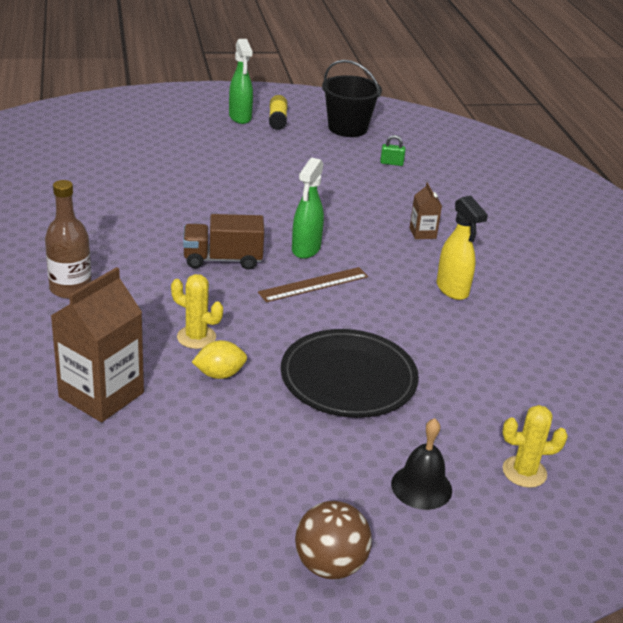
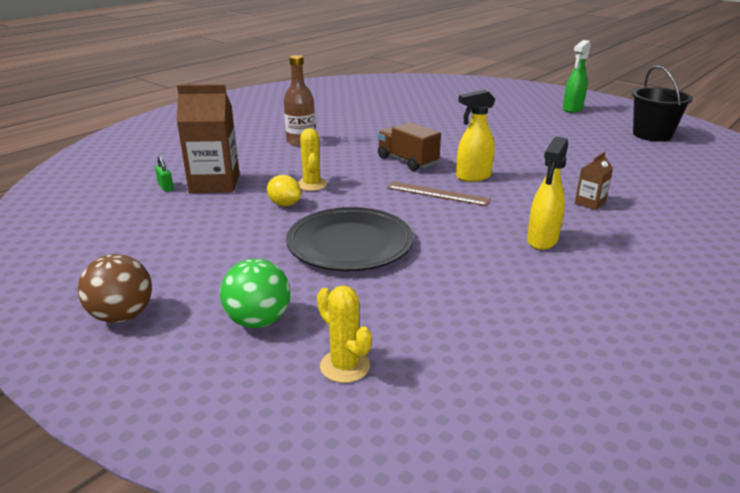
camera: 55 degrees right, 5 degrees down
yellow glue stick [269,95,288,130] -> none
green spray bottle [292,158,324,259] -> yellow spray bottle [456,89,495,182]
green padlock [380,135,406,166] -> green padlock moved to [155,156,174,192]
black bell [391,418,452,510] -> green ball [220,259,290,328]

